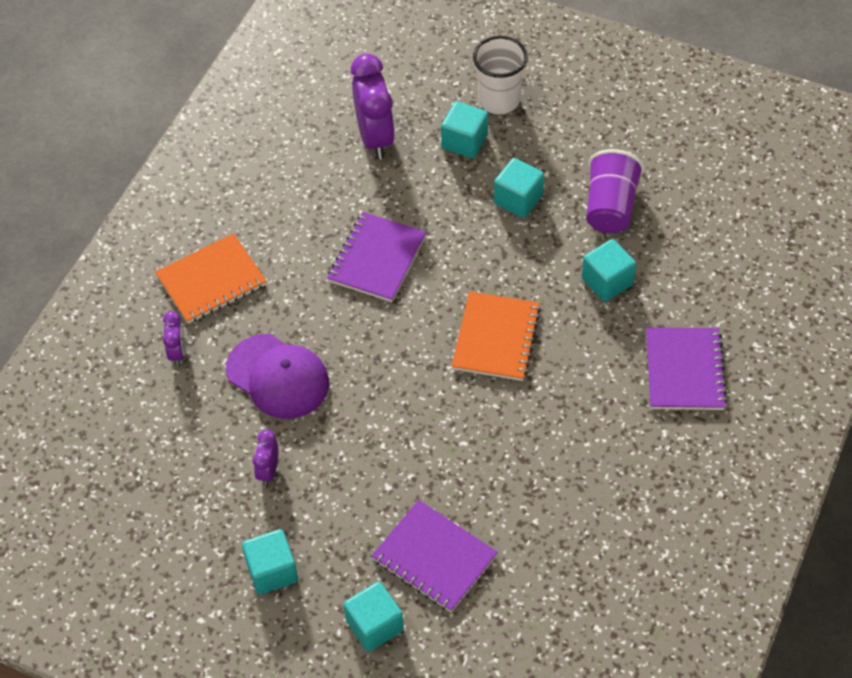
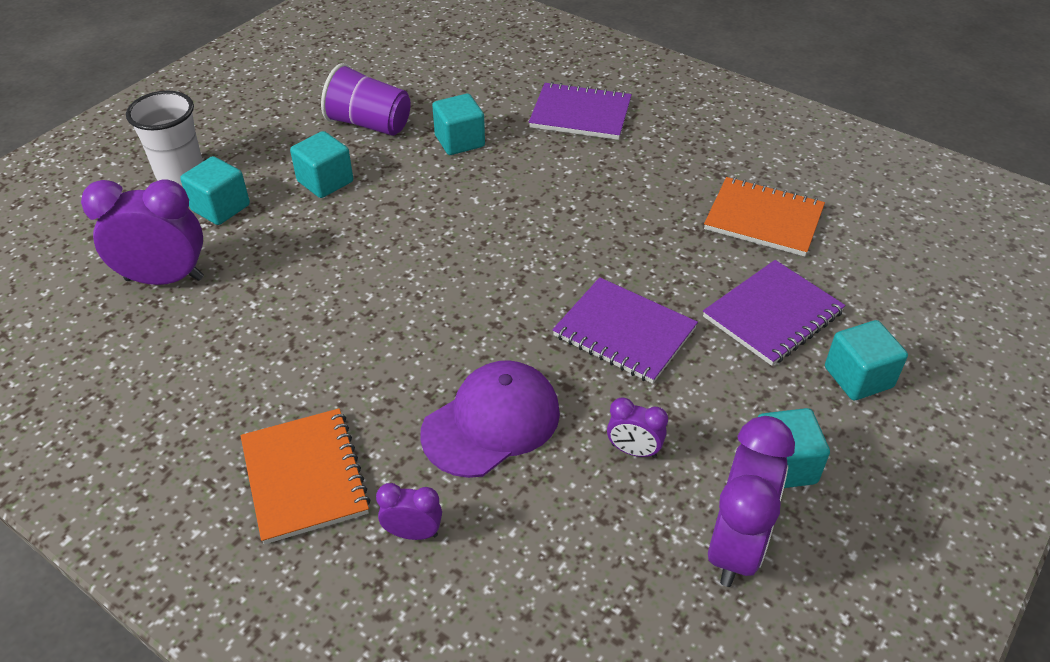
camera: 80 degrees left, 10 degrees down
purple notebook [327,212,426,302] -> purple notebook moved to [553,277,698,384]
orange notebook [452,291,541,381] -> orange notebook moved to [704,177,825,257]
none -> purple clock [708,416,795,587]

